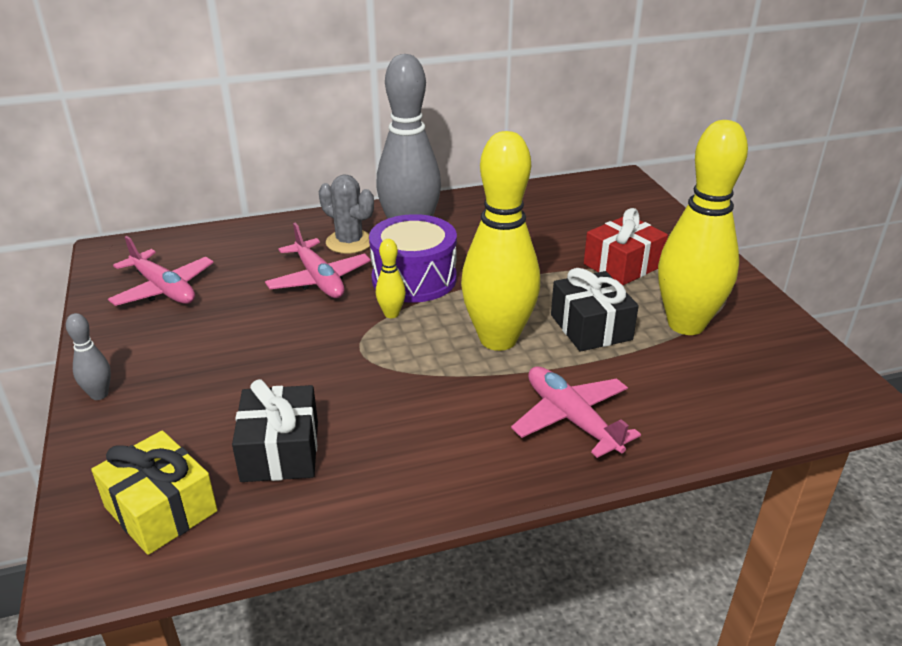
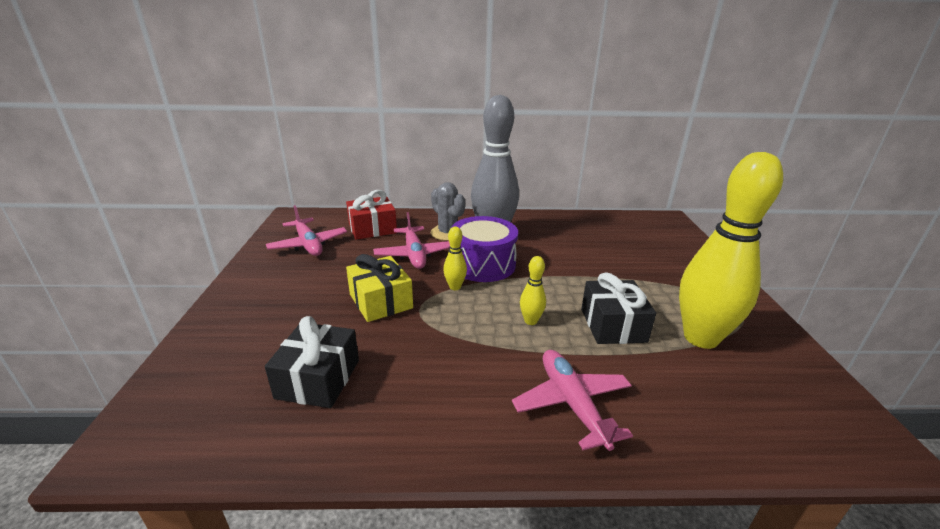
camera: 15 degrees right, 5 degrees down
grey bowling pin [66,313,111,400] -> none
yellow gift [91,431,217,555] -> yellow gift moved to [346,254,413,322]
yellow bowling pin [461,131,540,351] -> yellow bowling pin [520,256,546,325], size x0.41
red gift [584,208,668,285] -> red gift moved to [346,190,397,240]

